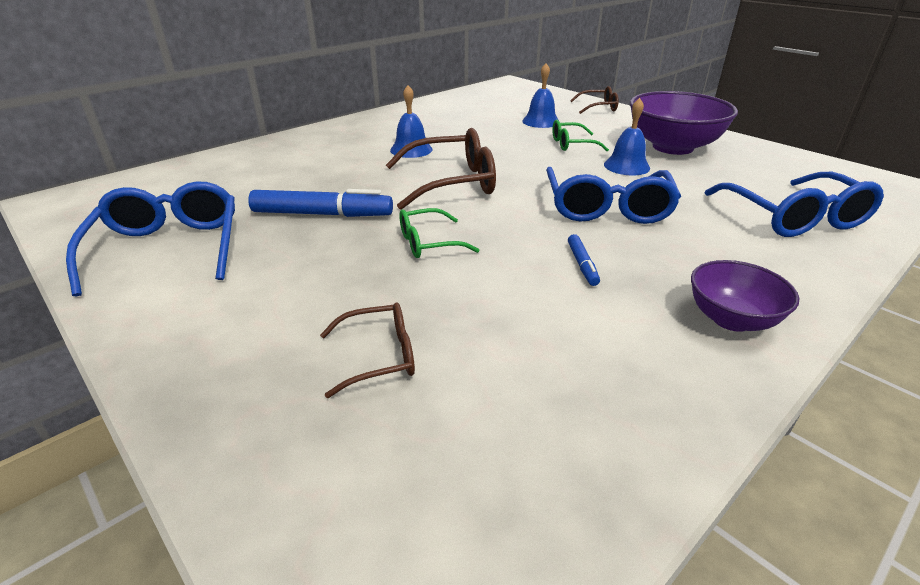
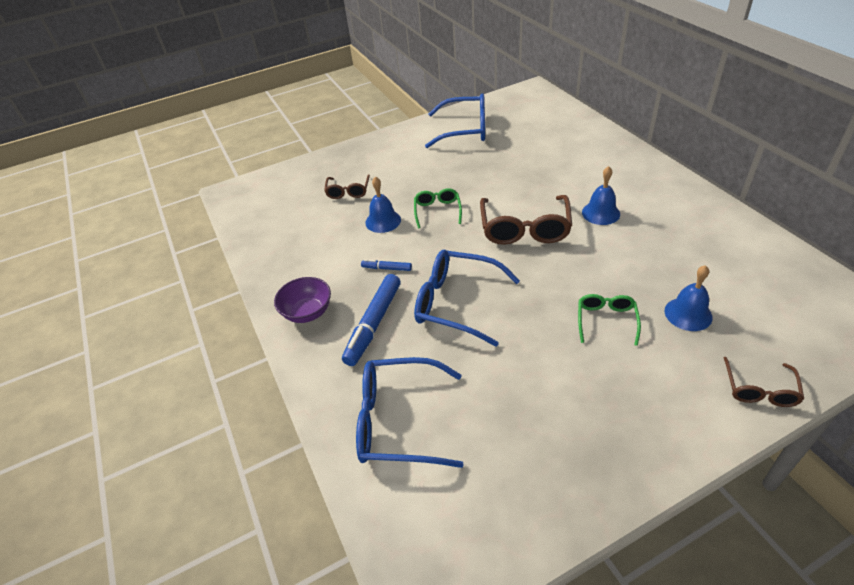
camera: 110 degrees right, 10 degrees up
blue marker [248,189,393,217] -> blue marker moved to [342,274,401,366]
blue bell [604,98,650,175] -> blue bell moved to [365,176,401,233]
purple bowl [630,91,738,155] -> none

